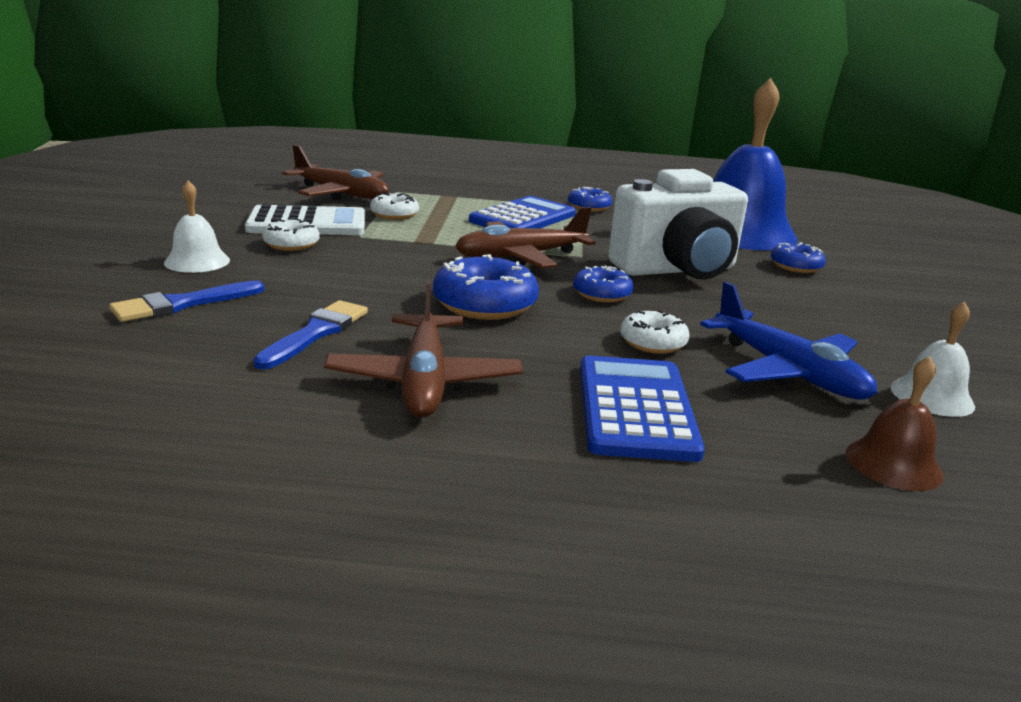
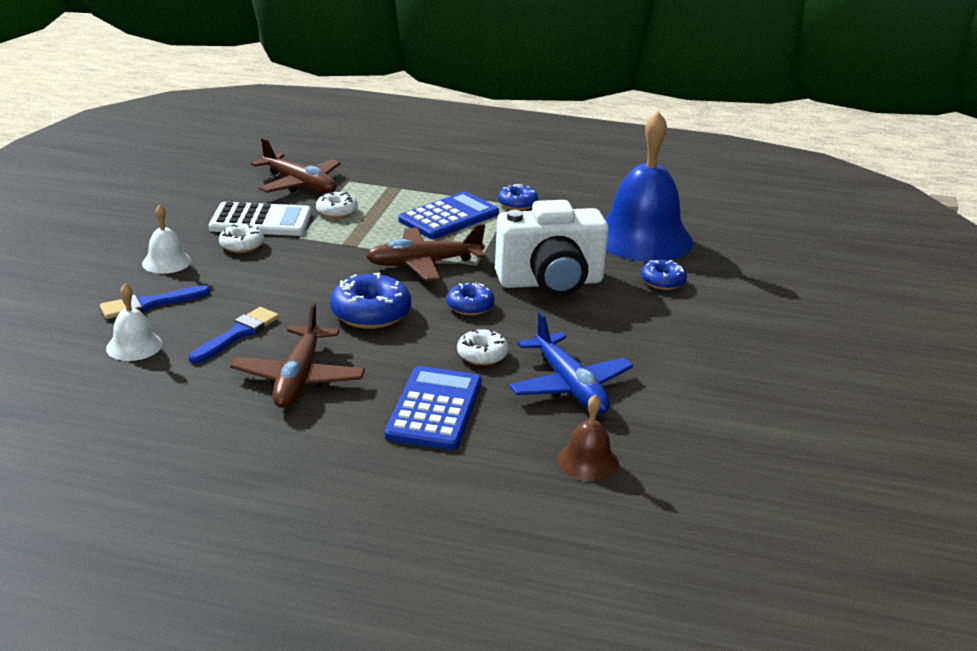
camera: 10 degrees right, 5 degrees up
white bell [891,302,975,417] -> white bell moved to [106,283,162,361]

